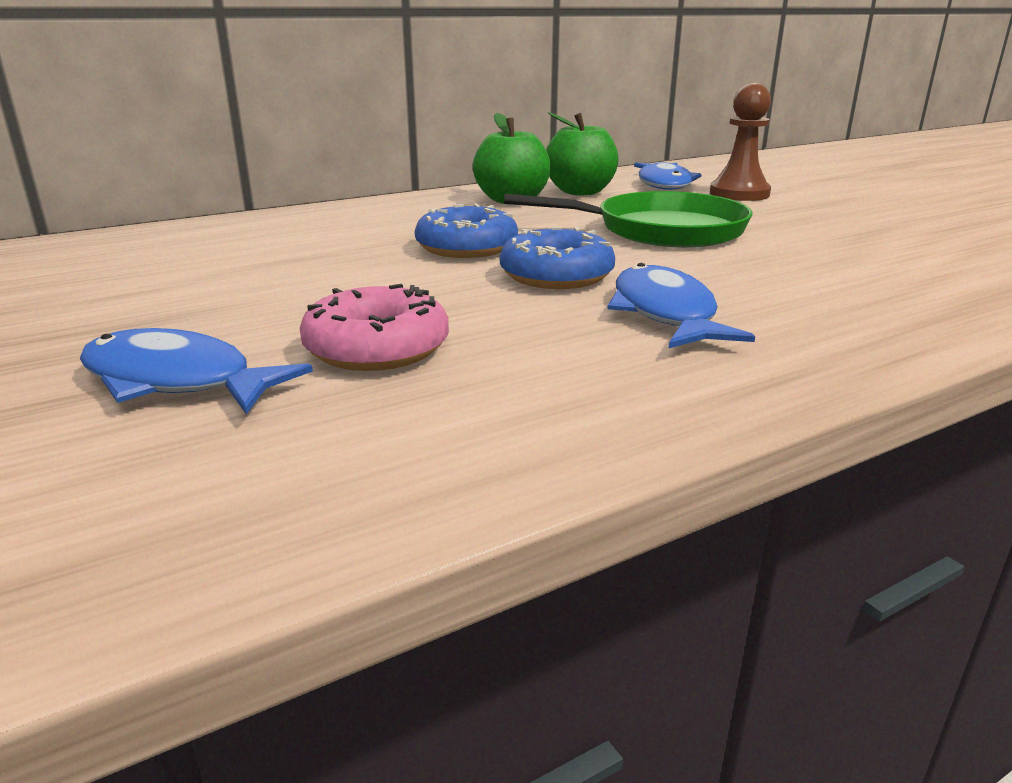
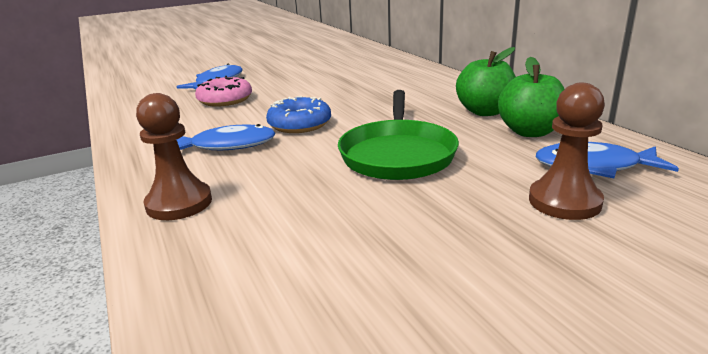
camera: 95 degrees right, 0 degrees up
blue donut [415,204,518,258] -> none
none -> brown pawn [136,93,212,220]

